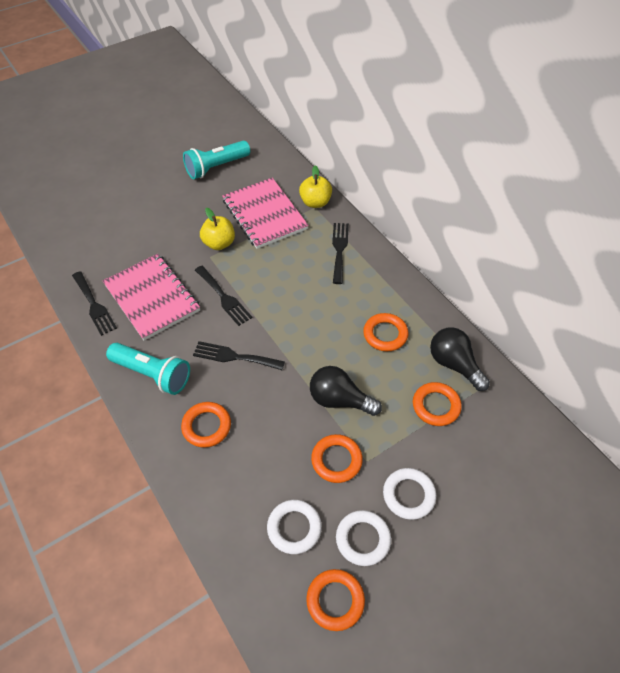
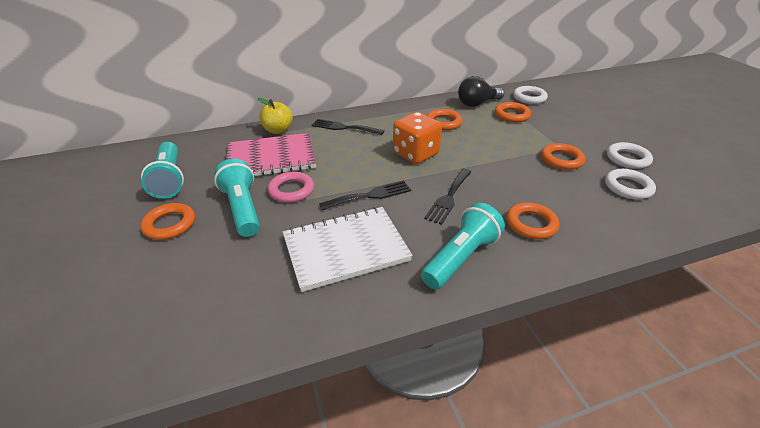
camera: 75 degrees left, 15 degrees down
black fork [72,271,117,336] -> none
pink notebook [102,254,200,340] -> white notebook [283,207,413,292]
yellow apple [200,208,235,250] -> pink ring [268,172,314,203]
orange ring [306,569,365,631] -> orange ring moved to [140,203,195,240]
black light bulb [310,366,382,416] -> none
white ring [383,468,436,520] -> white ring moved to [513,86,548,104]
none -> turquoise flashlight [214,159,260,237]
none -> orange dice [393,112,442,164]

